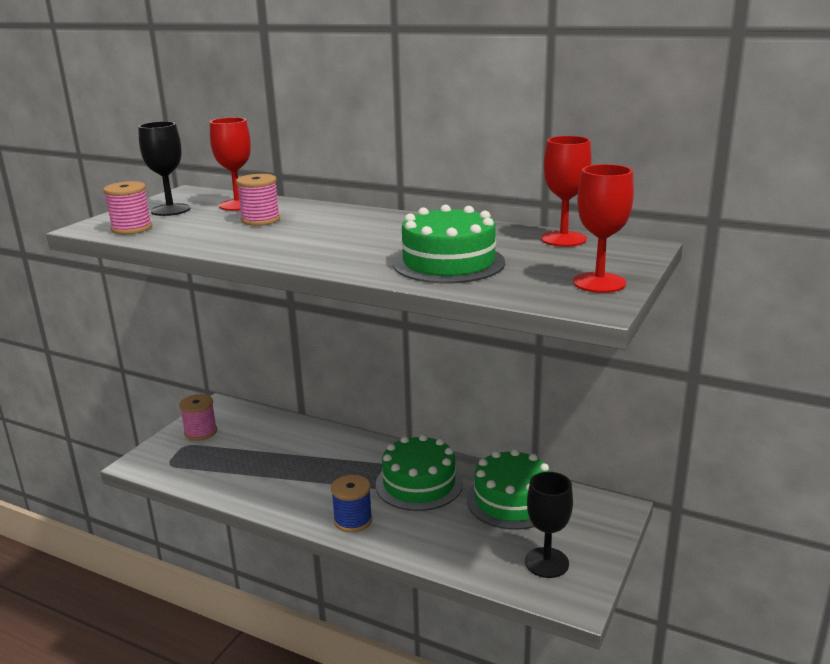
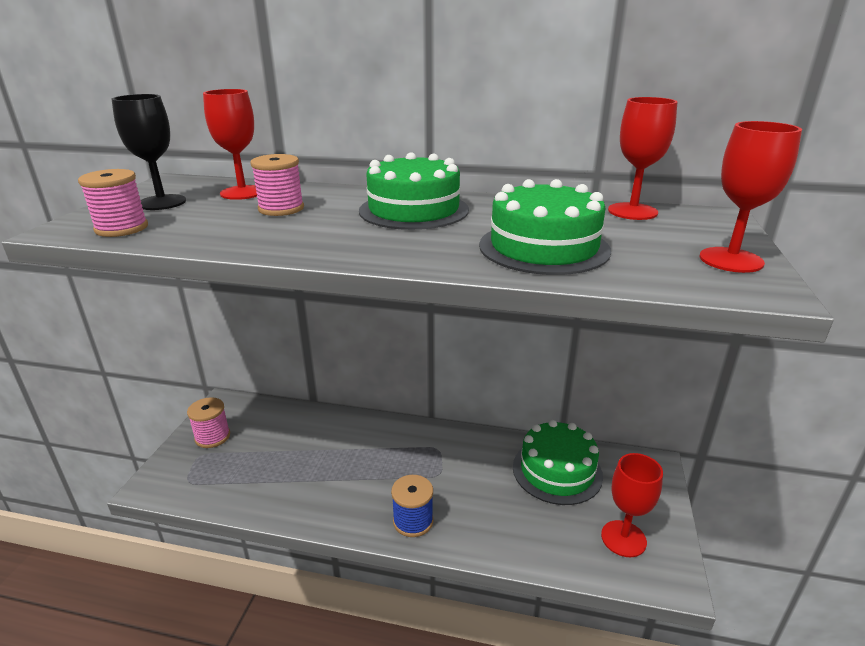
camera: 15 degrees left, 5 degrees up
green cake [376,434,463,511] -> green cake moved to [359,152,469,230]
black goblet [525,472,573,578] -> red goblet [601,453,663,557]

